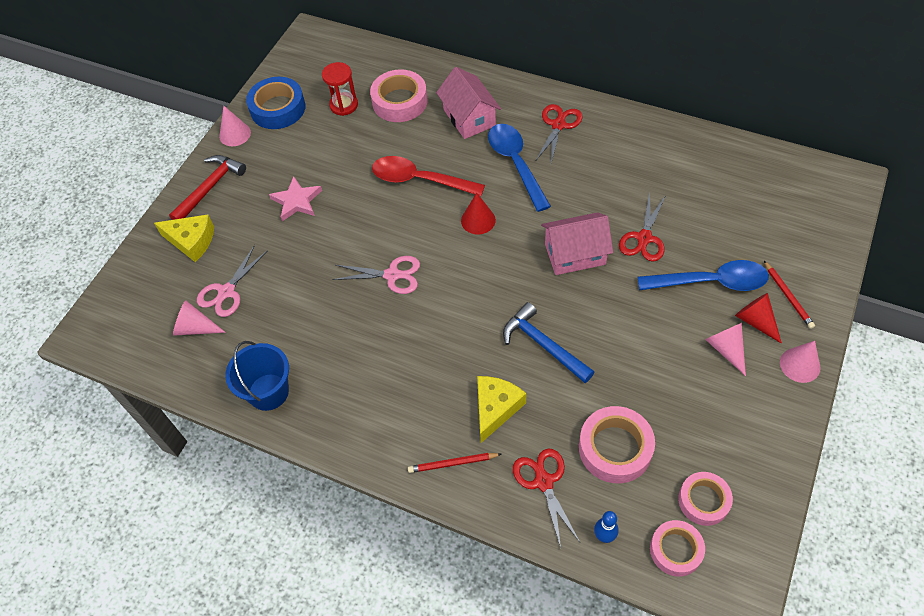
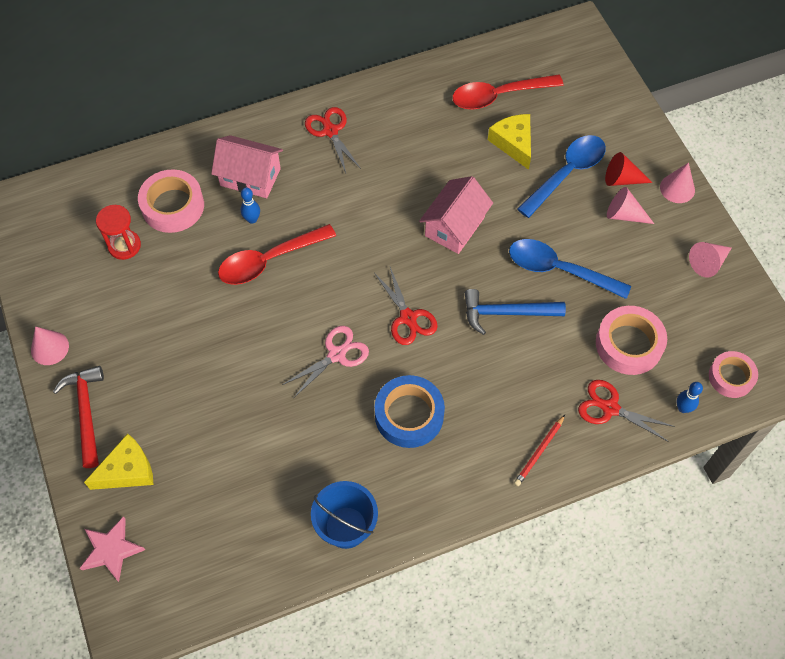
camera: 50 degrees left, 5 degrees up
pink cone [173,300,226,336] -> pink cone moved to [689,242,732,278]
pink scissors [197,245,268,317] -> none
blue tape [246,77,305,129] -> blue tape moved to [375,375,445,448]
pink star [269,176,322,221] -> pink star moved to [80,516,145,582]
red cone [461,193,496,234] -> none
yellow cheese [477,376,526,443] -> yellow cheese moved to [488,114,531,170]
blue spoon [488,124,551,212] -> blue spoon moved to [509,239,631,299]
red scissors [619,192,666,262] -> red scissors moved to [374,267,438,345]
pink tape [678,472,733,526] -> none
red pencil [764,261,815,329] -> none
none -> blue bowling pin [240,187,260,224]
none -> red spoon [452,74,564,110]

